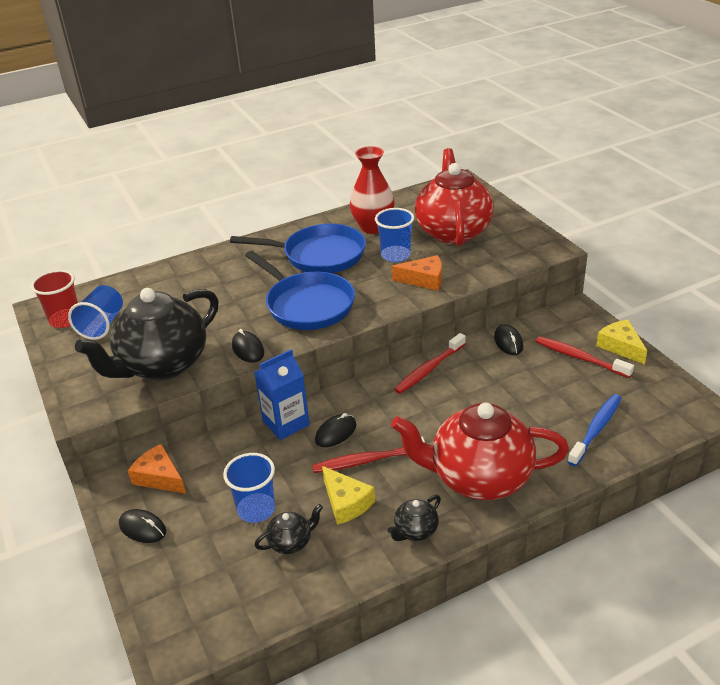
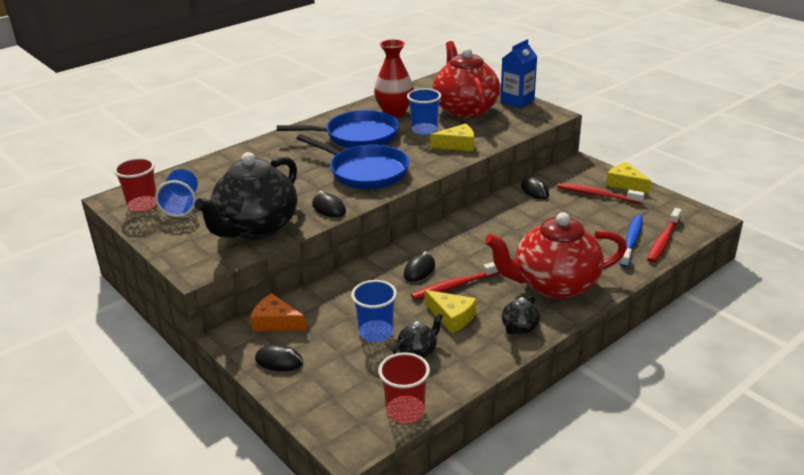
camera: 15 degrees left, 5 degrees down
blue carton [254,349,310,440] -> blue carton moved to [500,39,537,109]
orange cheese [392,255,442,291] -> yellow cheese [430,123,474,151]
red toothbrush [394,333,466,394] -> red toothbrush moved to [647,208,682,263]
none -> red cup [378,352,430,423]

